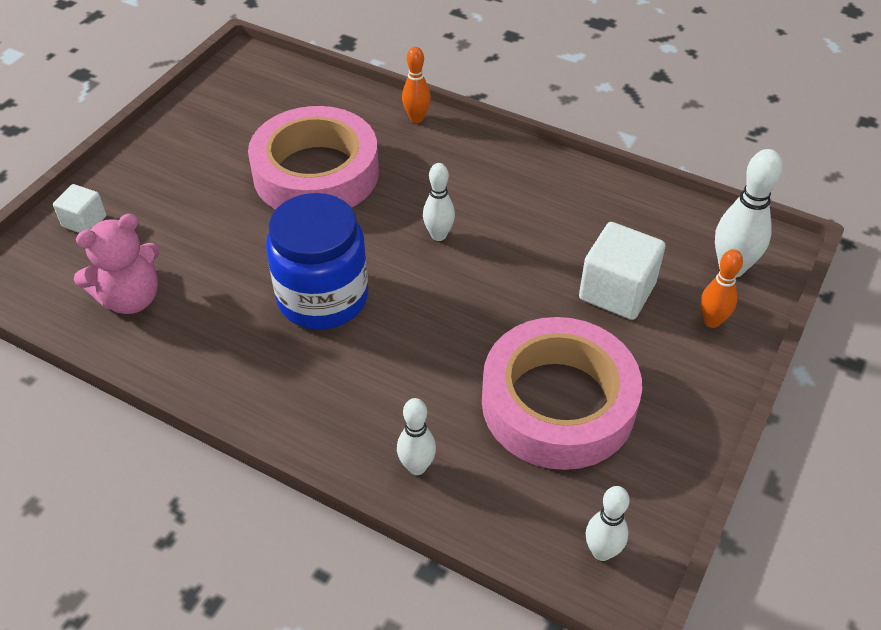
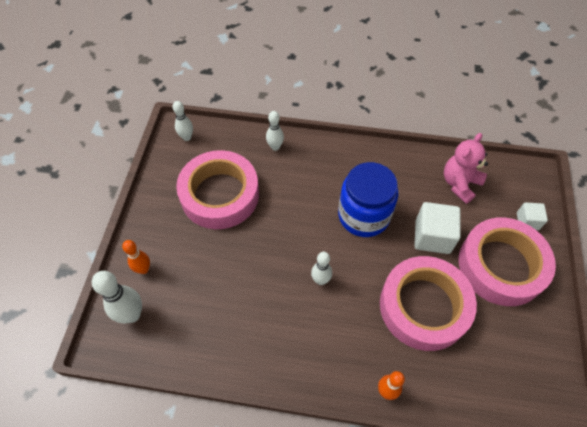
camera: 160 degrees right, 10 degrees up
white cube [579,222,665,320] -> white cube moved to [414,202,460,254]
none -> pink tape [459,217,556,306]

